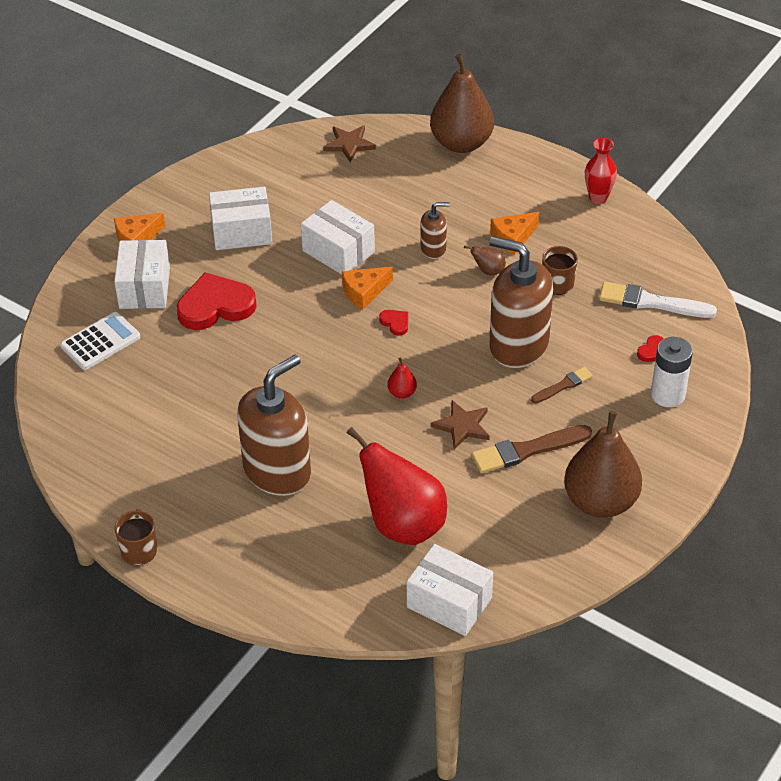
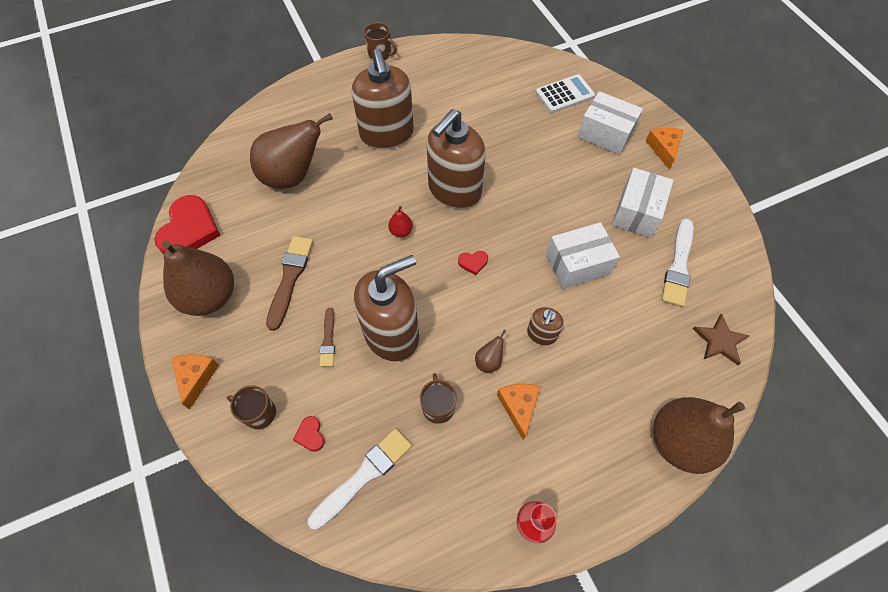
camera: 120 degrees right, 15 degrees up
white calculator [60,312,140,370] -> white calculator turned 105 degrees counterclockwise [536,74,595,113]
red heart [176,272,257,330] -> red heart moved to [154,195,220,254]
orange cheese [342,267,393,310] -> orange cheese moved to [171,354,219,409]
red pear [347,427,447,545] -> brown pear [250,113,333,189]
white box [407,544,493,636] -> none
brown star [431,400,490,450] -> none
white battery [651,337,693,407] -> brown mug [227,385,276,429]
none -> brown soap dispenser [427,109,486,209]
none -> white brush [662,219,694,307]

